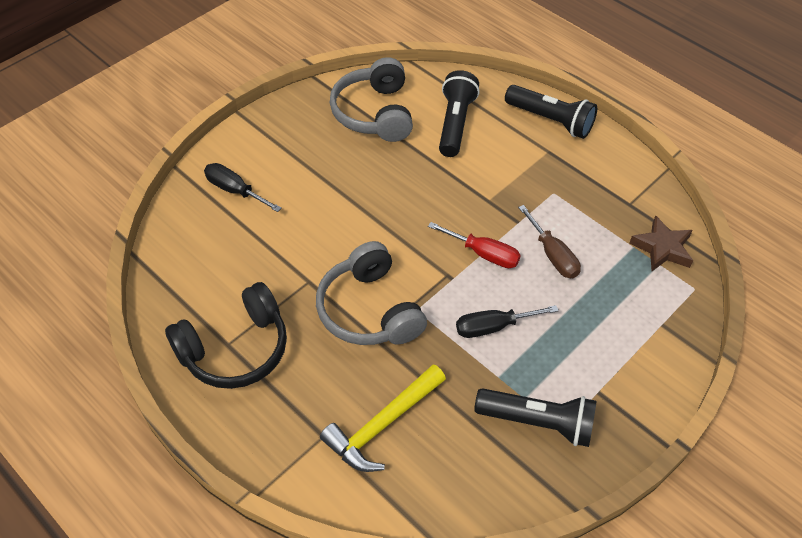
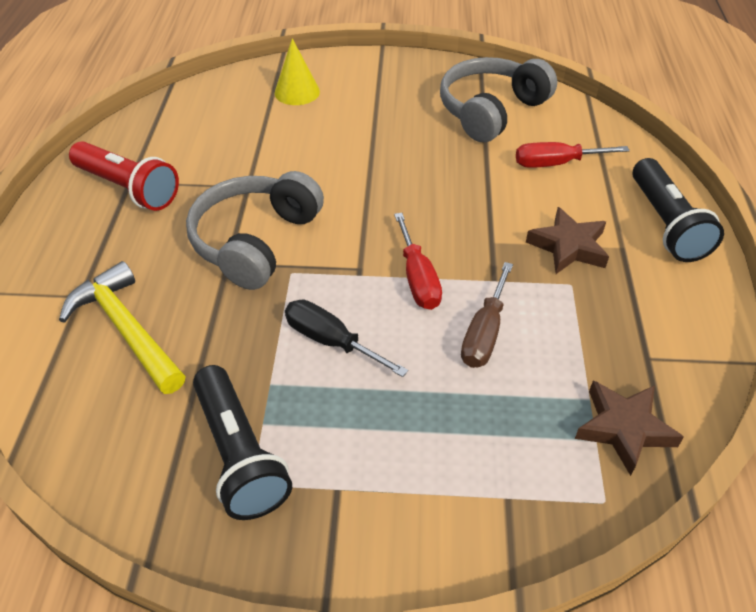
camera: 50 degrees right, 5 degrees down
black headphones [165,282,287,389] -> red flashlight [69,141,179,211]
black screwdriver [204,163,282,212] -> yellow cone [275,38,320,105]
yellow hammer [320,364,446,472] -> yellow hammer turned 45 degrees clockwise [59,261,185,394]
black flashlight [439,70,480,157] -> red screwdriver [516,142,630,168]
none -> brown star [526,207,609,274]

